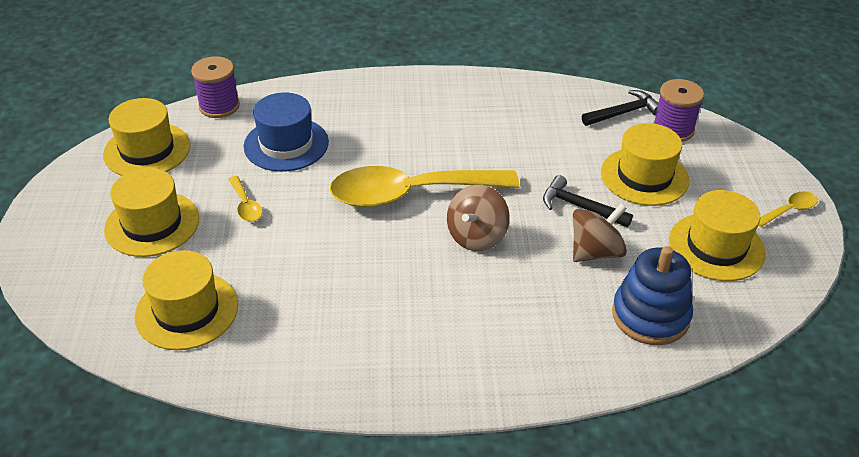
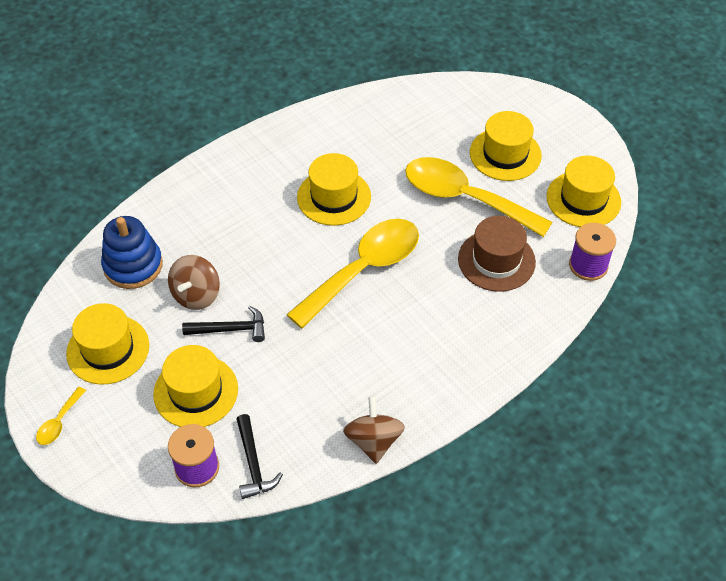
camera: 145 degrees right, 10 degrees up
yellow hat [135,250,238,350] -> yellow hat moved to [297,153,371,226]
yellow spoon [228,176,262,222] -> yellow spoon [405,157,552,237], size x2.49
blue hat [244,93,329,172] -> brown hat [458,216,536,292]
brown spinning top [447,185,510,251] -> brown spinning top moved to [343,396,405,464]
black hammer [582,90,659,126] -> black hammer turned 45 degrees counterclockwise [236,414,283,499]

